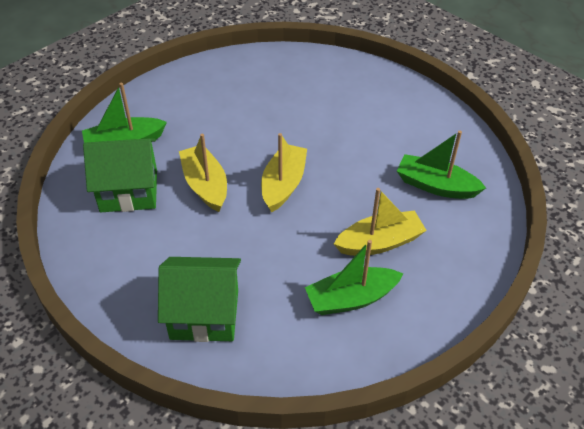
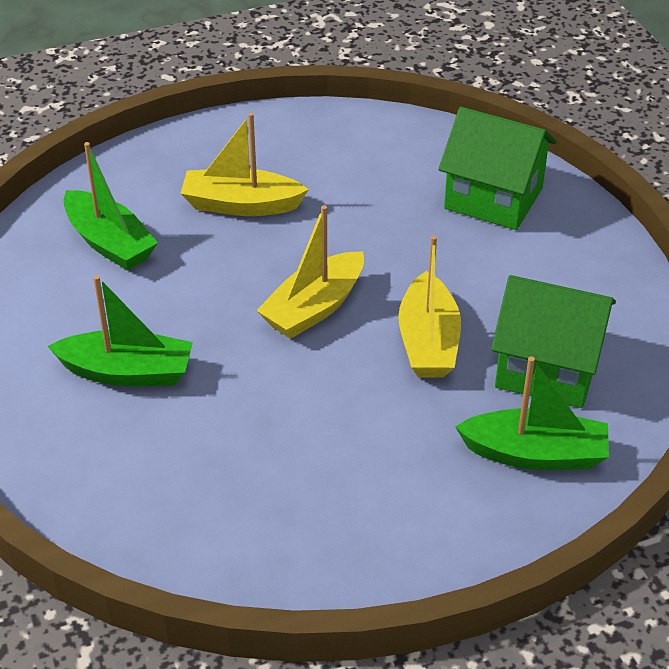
camera: 155 degrees left, 5 degrees down
green boat [305,240,403,315] -> green boat moved to [48,275,193,386]

